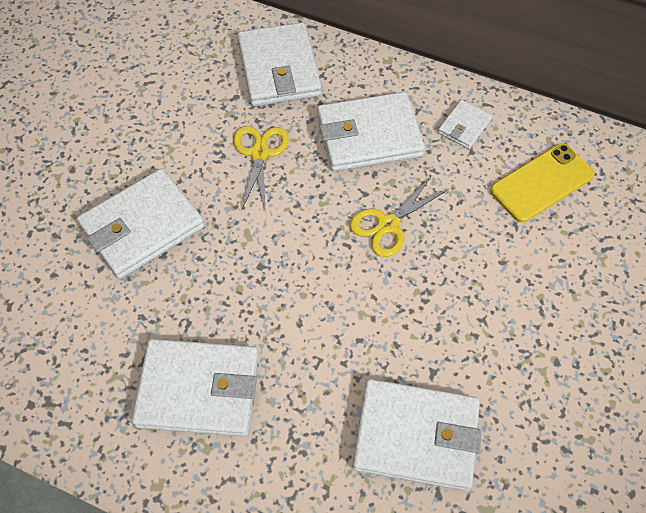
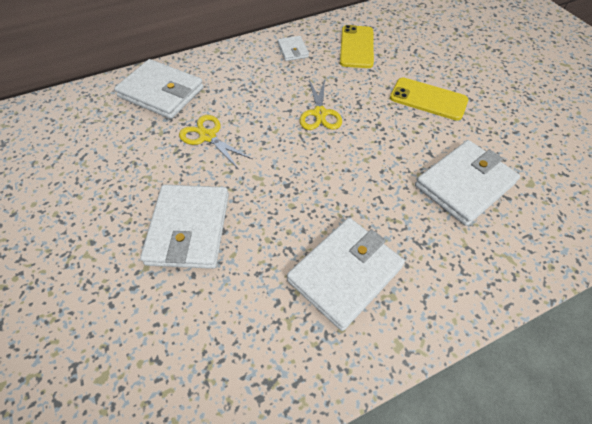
camera: 50 degrees left, 5 degrees down
white wallet [317,92,425,172] -> none
none -> yellow phone [390,78,469,121]

